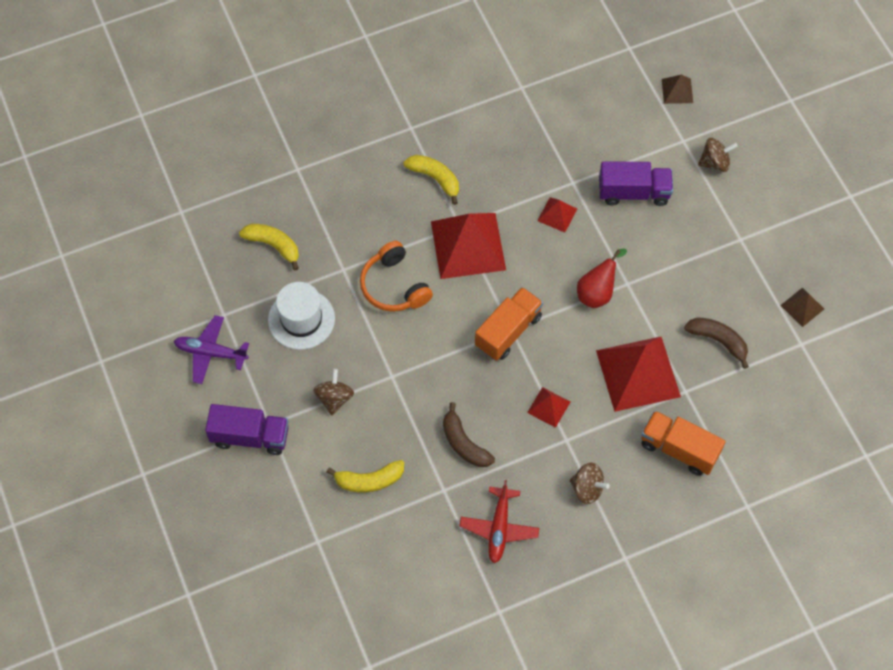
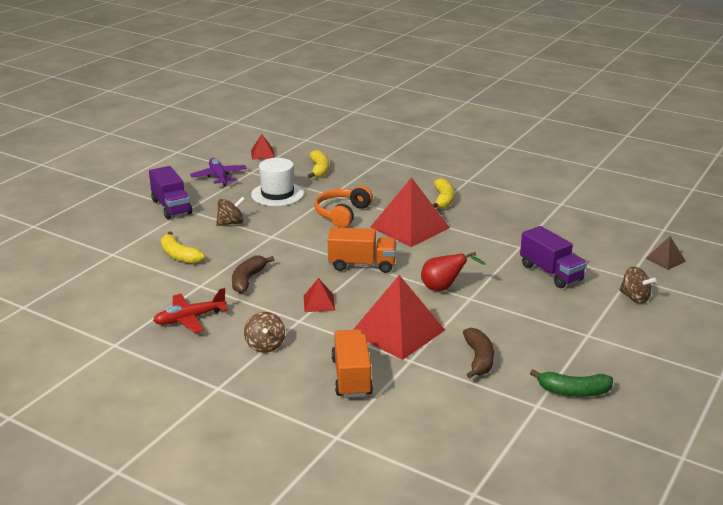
camera: 55 degrees right, 35 degrees down
red pyramid [537,197,577,233] -> red pyramid moved to [251,134,275,160]
brown pyramid [780,288,824,327] -> green banana [530,369,613,397]

